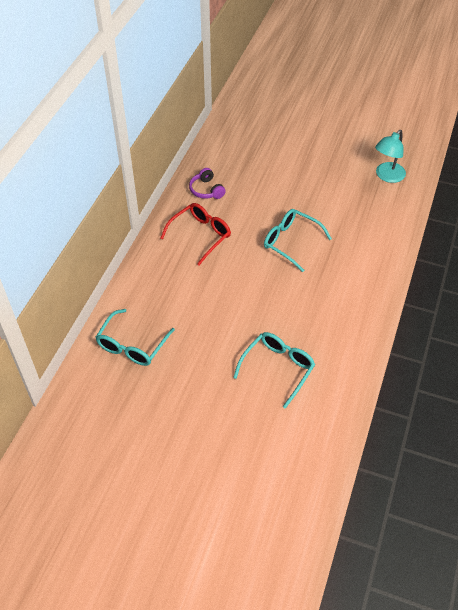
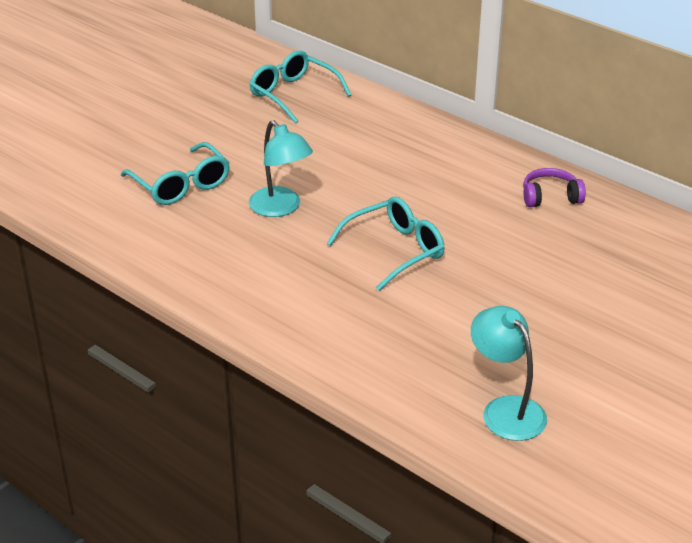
camera: 110 degrees right, 15 degrees down
red glasses [160,203,231,266] -> none
none -> turquoise lamp [249,120,313,217]

